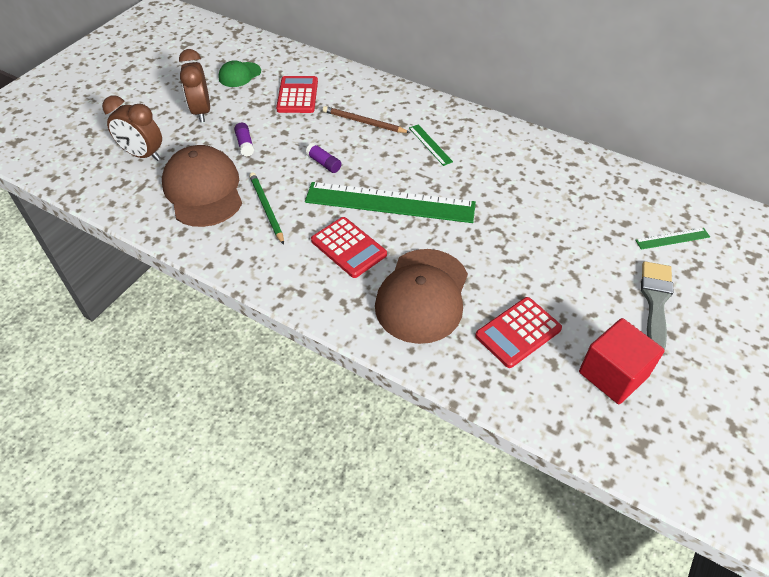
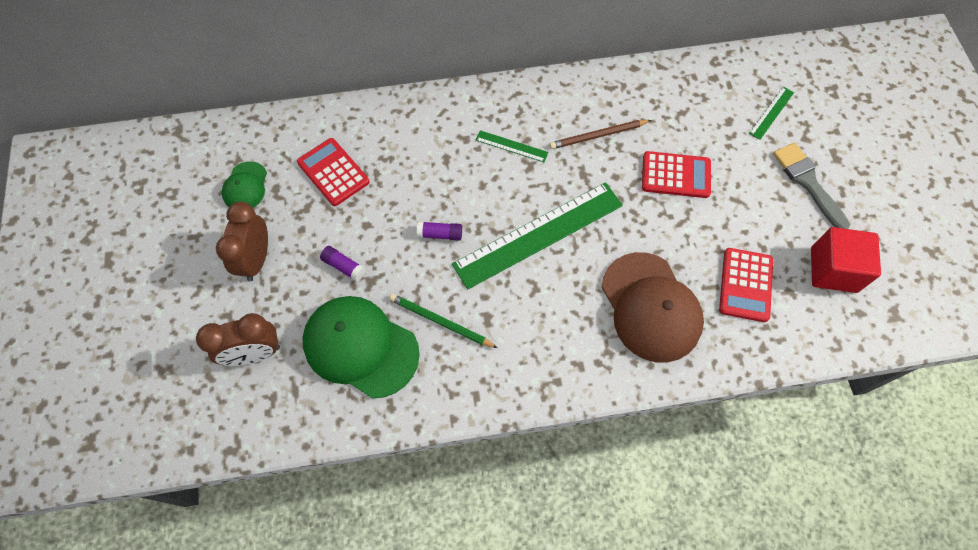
camera: 40 degrees left, 15 degrees up
brown cap [162,145,242,227] -> green cap [303,296,420,399]
brown clock [179,49,210,122] -> brown clock turned 60 degrees clockwise [216,202,268,281]
red calculator [311,217,387,278] -> red calculator moved to [642,151,711,198]
brown pencil [323,106,410,133] -> brown pencil moved to [549,120,651,149]

